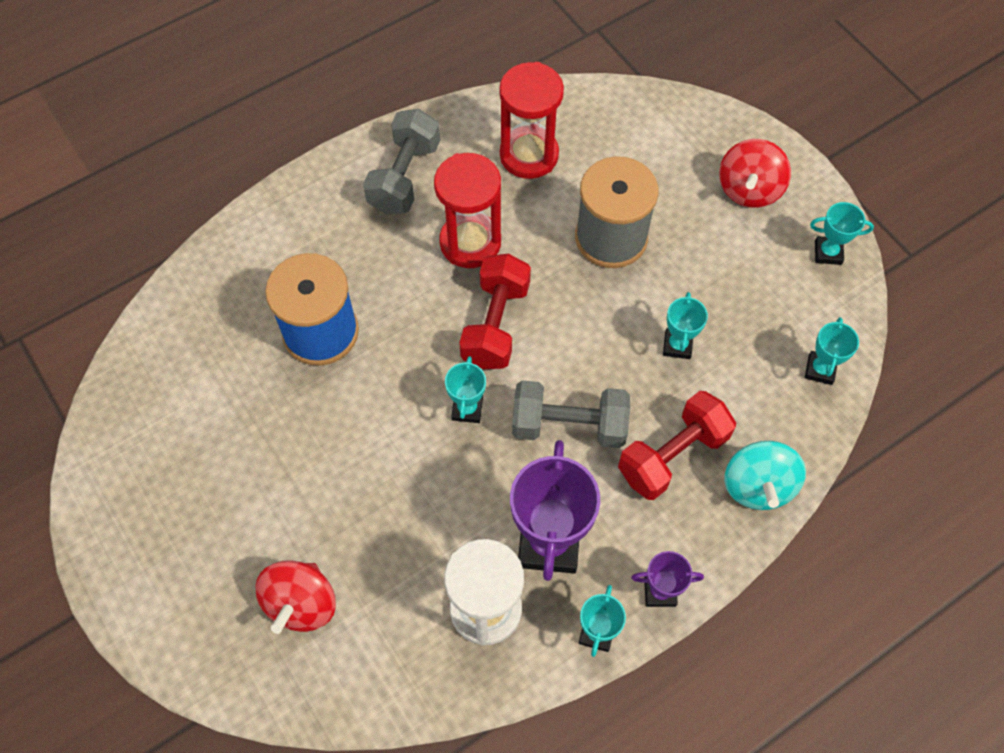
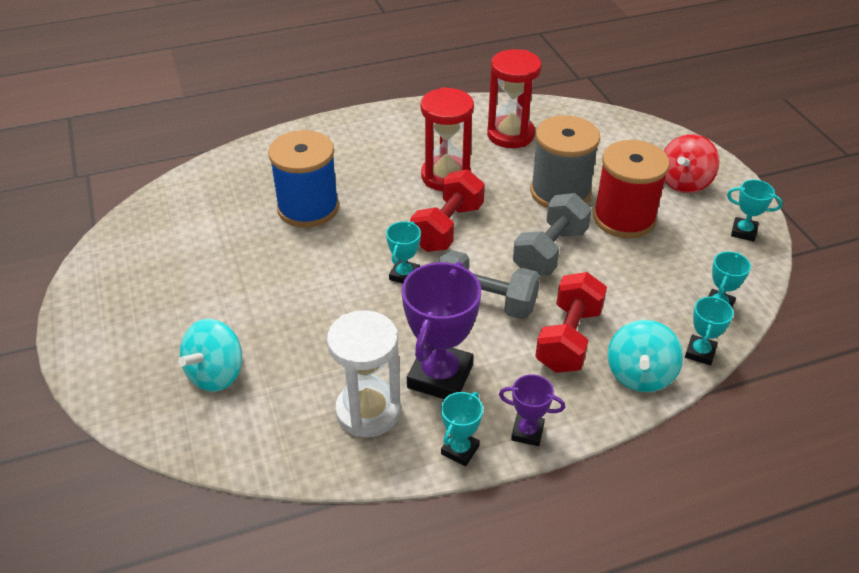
camera: 15 degrees right, 20 degrees down
red spinning top [256,561,336,634] -> turquoise spinning top [178,319,242,392]
grey dumbbell [363,109,440,214] -> grey dumbbell moved to [513,193,592,275]
red dumbbell [618,391,736,500] -> red dumbbell turned 45 degrees counterclockwise [535,272,607,373]
turquoise trophy [663,292,708,359] -> turquoise trophy moved to [685,296,734,365]
none -> red spool [593,140,670,238]

